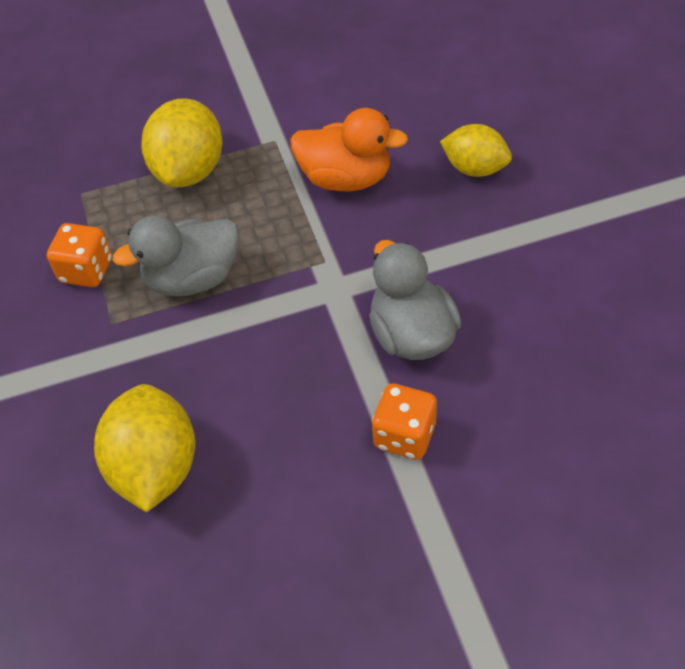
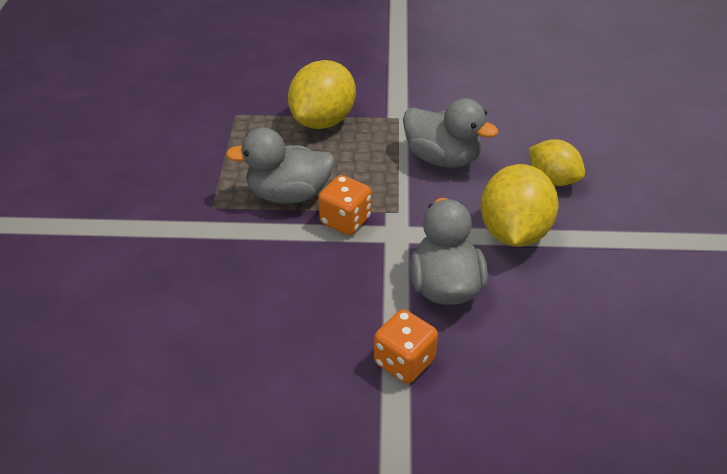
camera: 15 degrees right, 10 degrees down
orange dice [47,223,112,287] -> orange dice moved to [318,175,371,235]
yellow lemon [94,384,195,512] -> yellow lemon moved to [480,164,559,247]
orange duck [290,108,408,191] -> grey duck [403,98,498,168]

